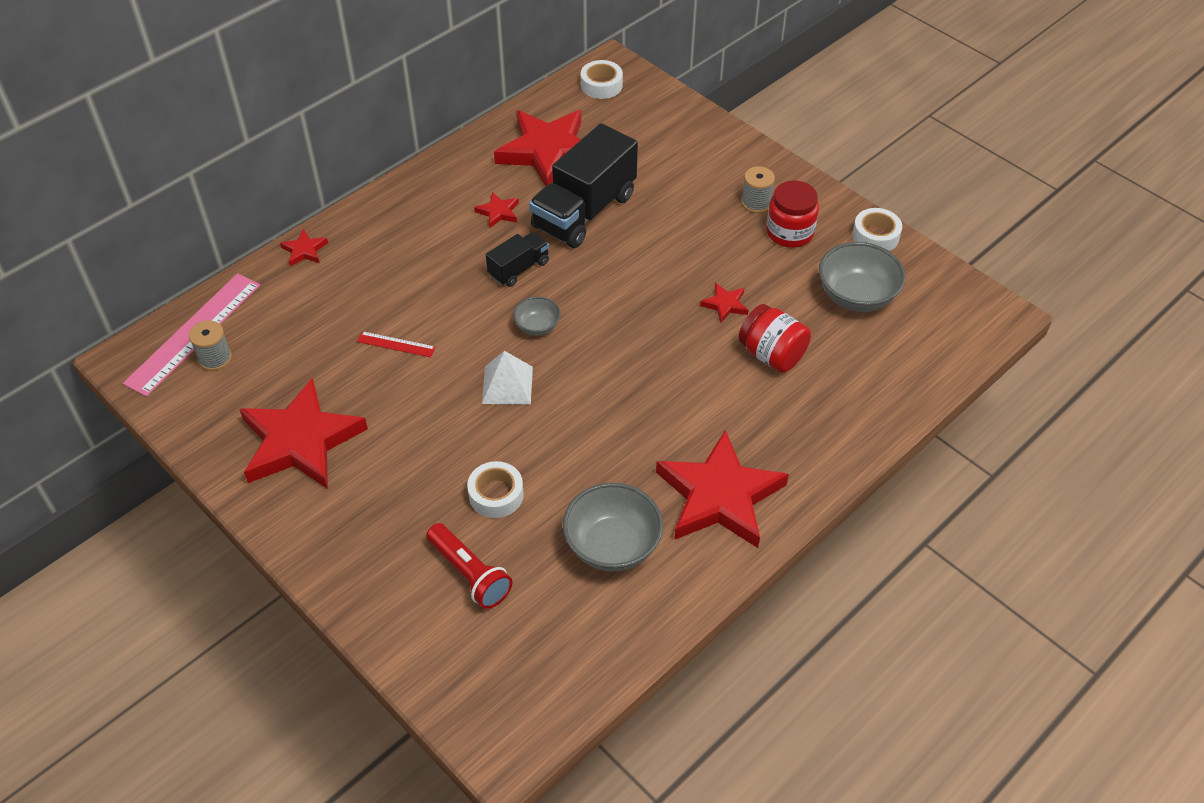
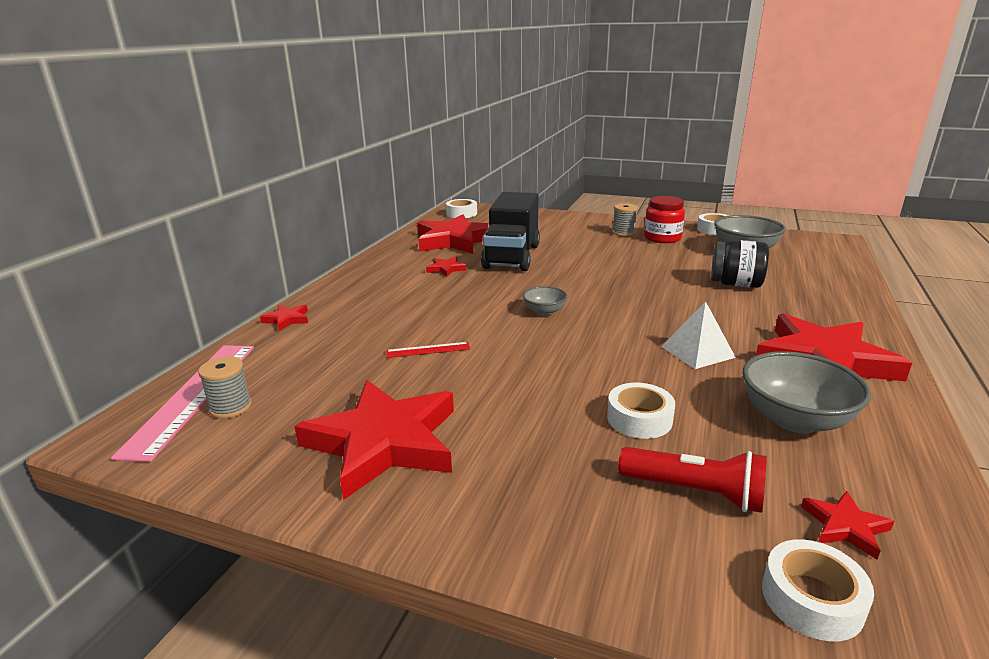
camera: 25 degrees left, 25 degrees down
white pyramid [482,351,533,404] -> white pyramid moved to [661,301,736,369]
black truck [486,232,549,287] -> none
red star [700,283,748,323] -> red star moved to [801,491,894,560]
red jar [738,304,811,373] -> black jar [711,240,769,288]
none -> white tape [762,539,874,641]

